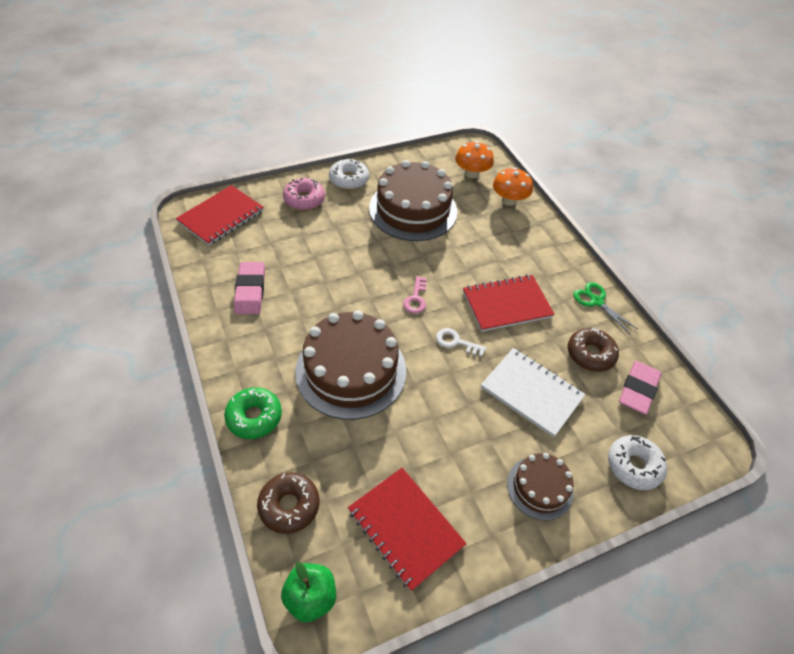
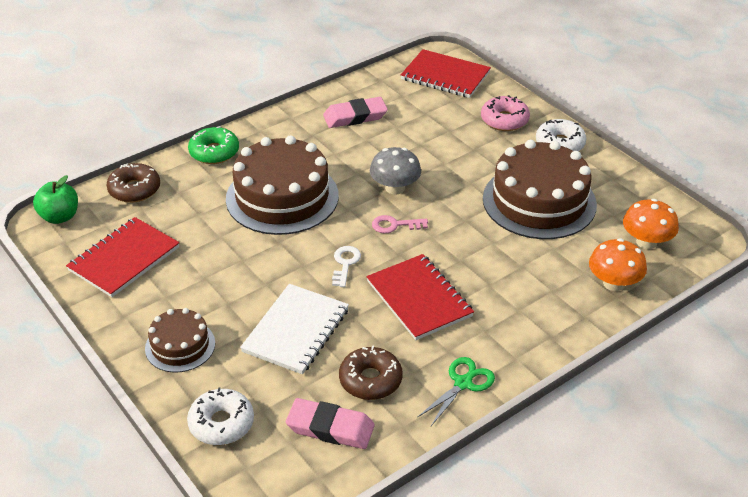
camera: 80 degrees right, 10 degrees down
none -> grey mushroom [370,147,421,195]

